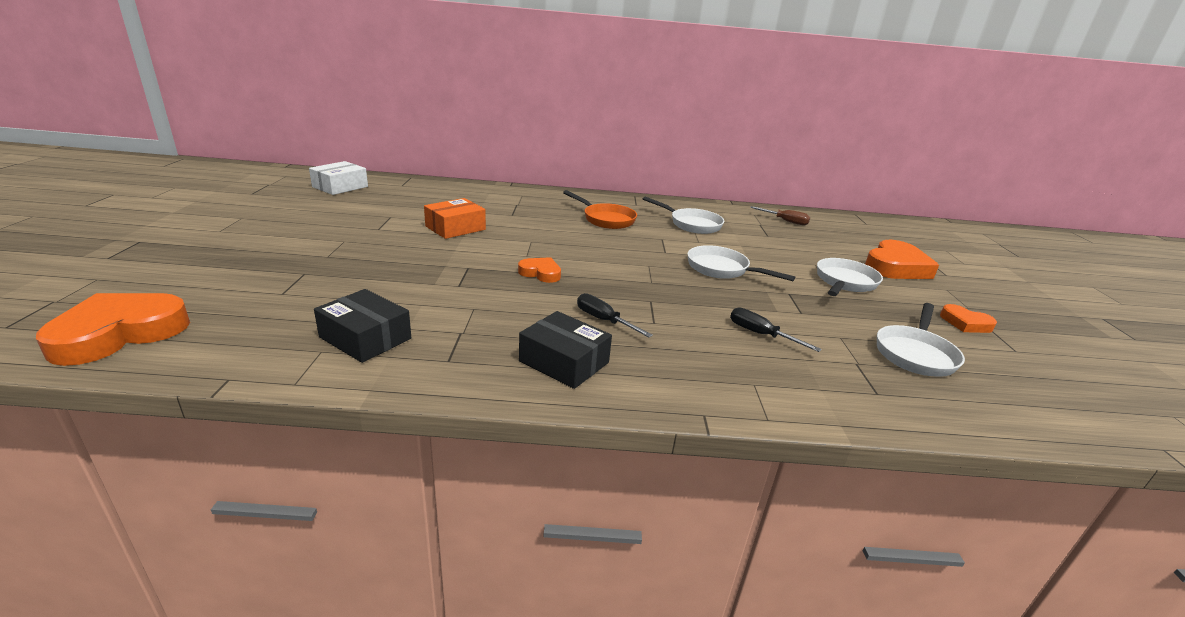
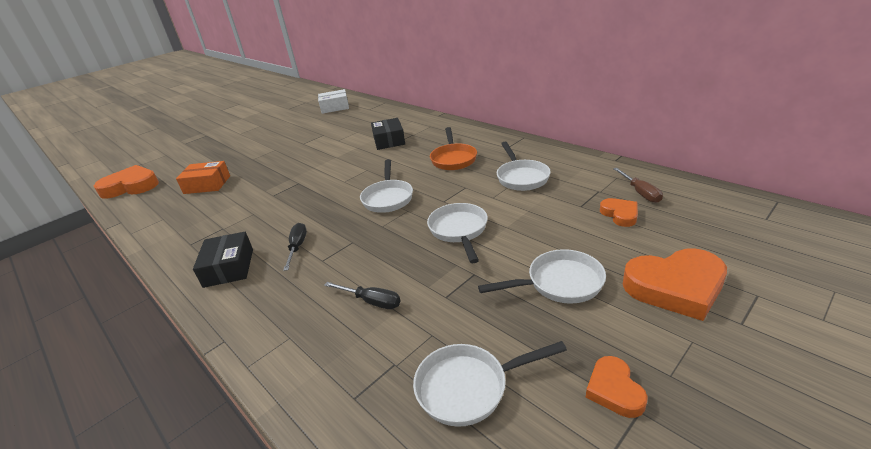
camera: 50 degrees right, 5 degrees up
black box [314,289,411,363] -> black box moved to [371,118,405,150]
orange box [424,198,486,239] -> orange box moved to [176,161,230,194]
orange heart [518,257,561,283] -> orange heart moved to [600,198,638,227]
black screwdriver [730,307,822,352] -> black screwdriver turned 120 degrees clockwise [324,282,400,309]
none -> white pan [360,159,413,213]

